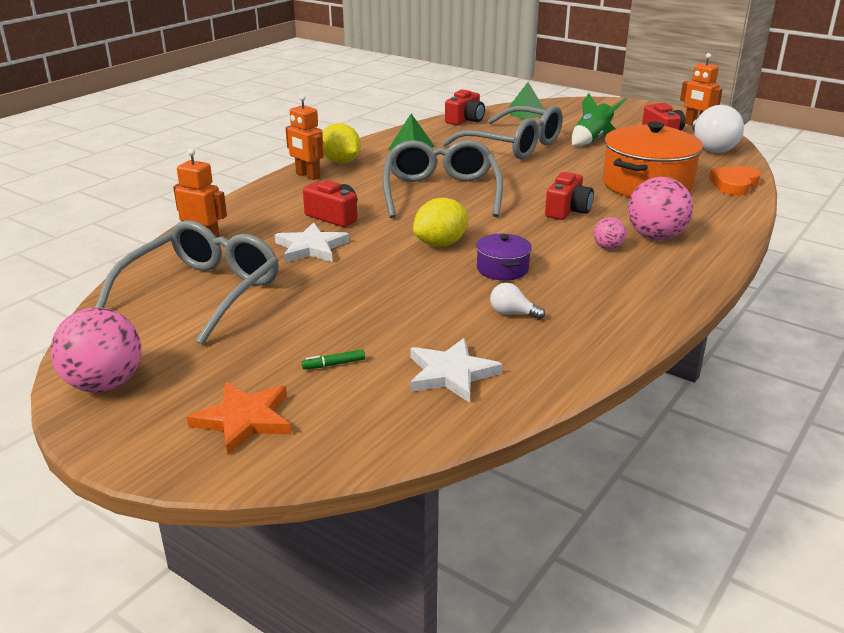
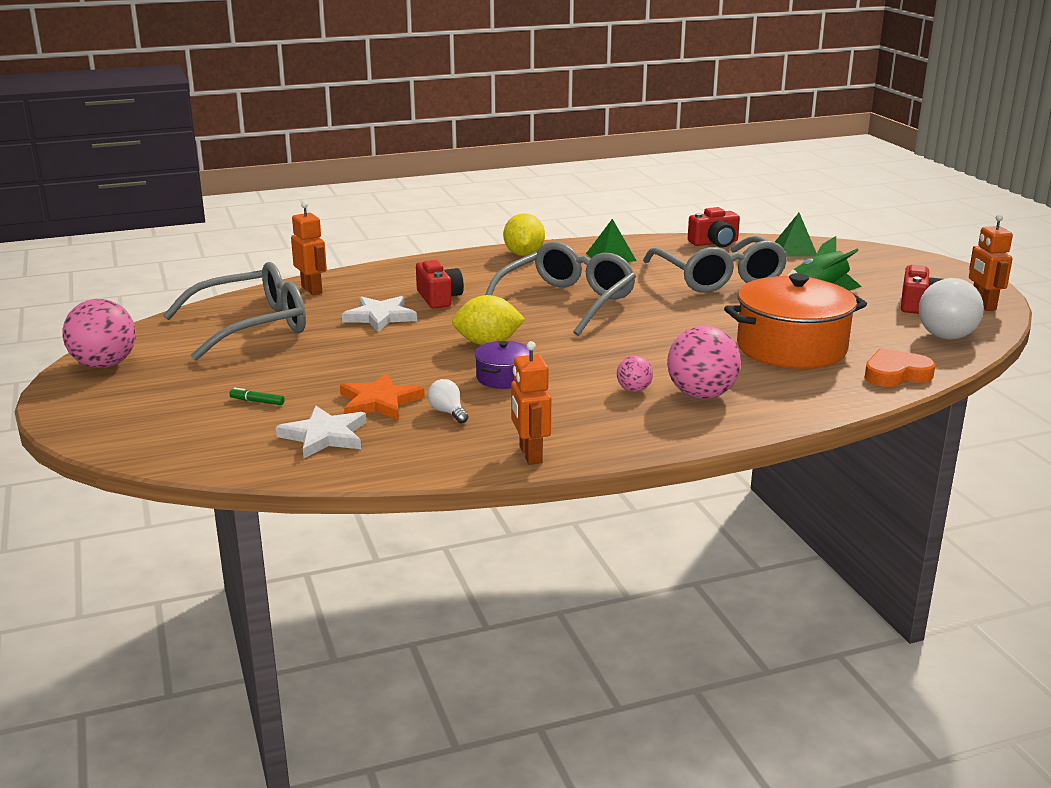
camera: 35 degrees right, 5 degrees down
orange star [187,382,291,455] -> orange star moved to [340,373,425,420]
orange robot [286,95,324,180] -> orange robot moved to [511,341,551,465]
red camera [545,172,594,220] -> none

